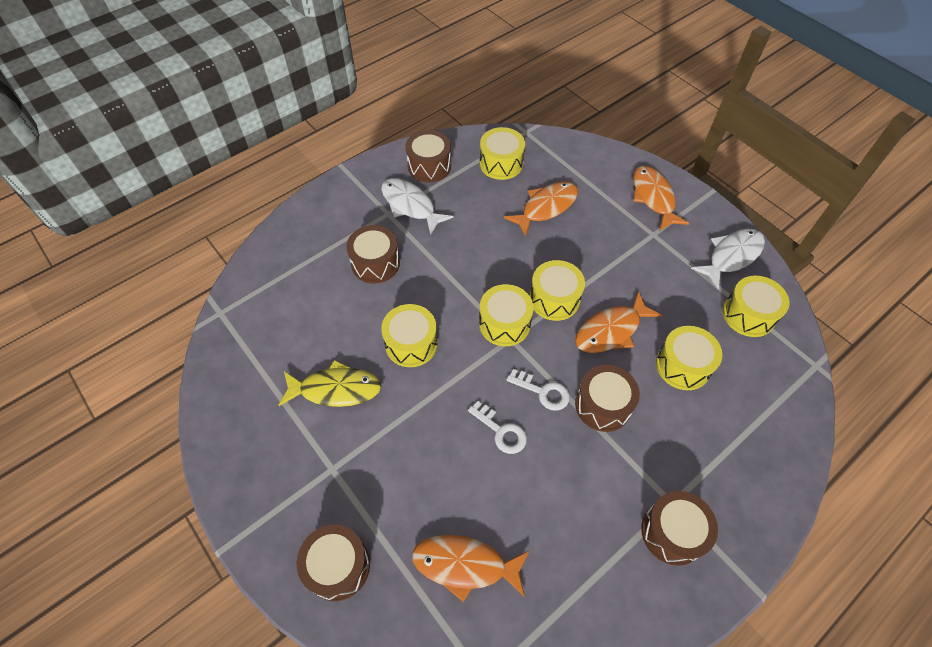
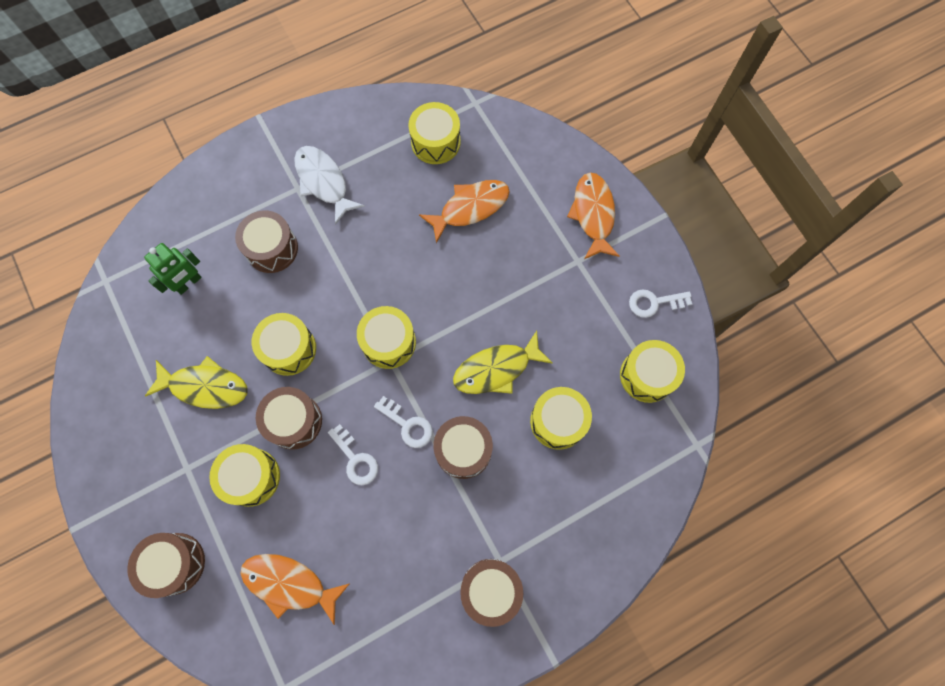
camera: 10 degrees right, 15 degrees up
brown drum [405,130,451,182] -> brown drum moved to [256,387,322,449]
yellow drum [530,260,585,321] -> yellow drum moved to [209,444,280,507]
orange fish [575,291,662,353] -> yellow fish [453,331,553,394]
white fish [691,229,765,289] -> white key [629,289,692,318]
none -> green robot [144,243,202,295]

